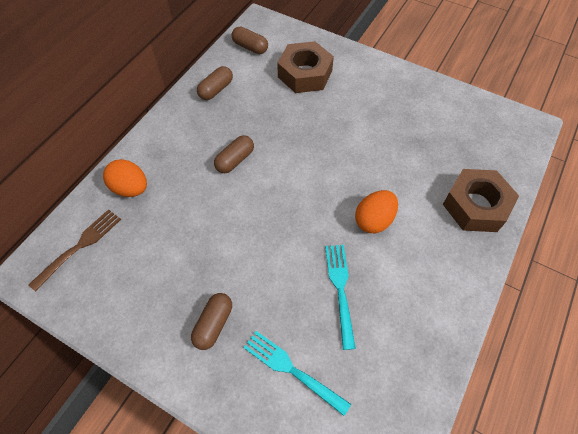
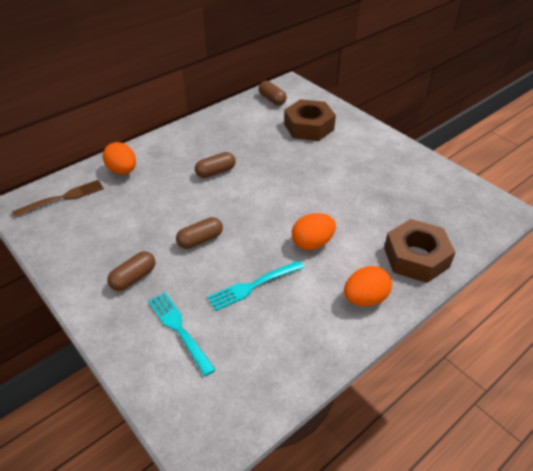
camera: 20 degrees right, 15 degrees down
brown capsule [197,66,233,100] -> brown capsule moved to [176,217,223,249]
turquoise fork [325,245,356,350] -> turquoise fork turned 135 degrees counterclockwise [207,260,304,311]
none -> orange egg [344,266,392,306]

